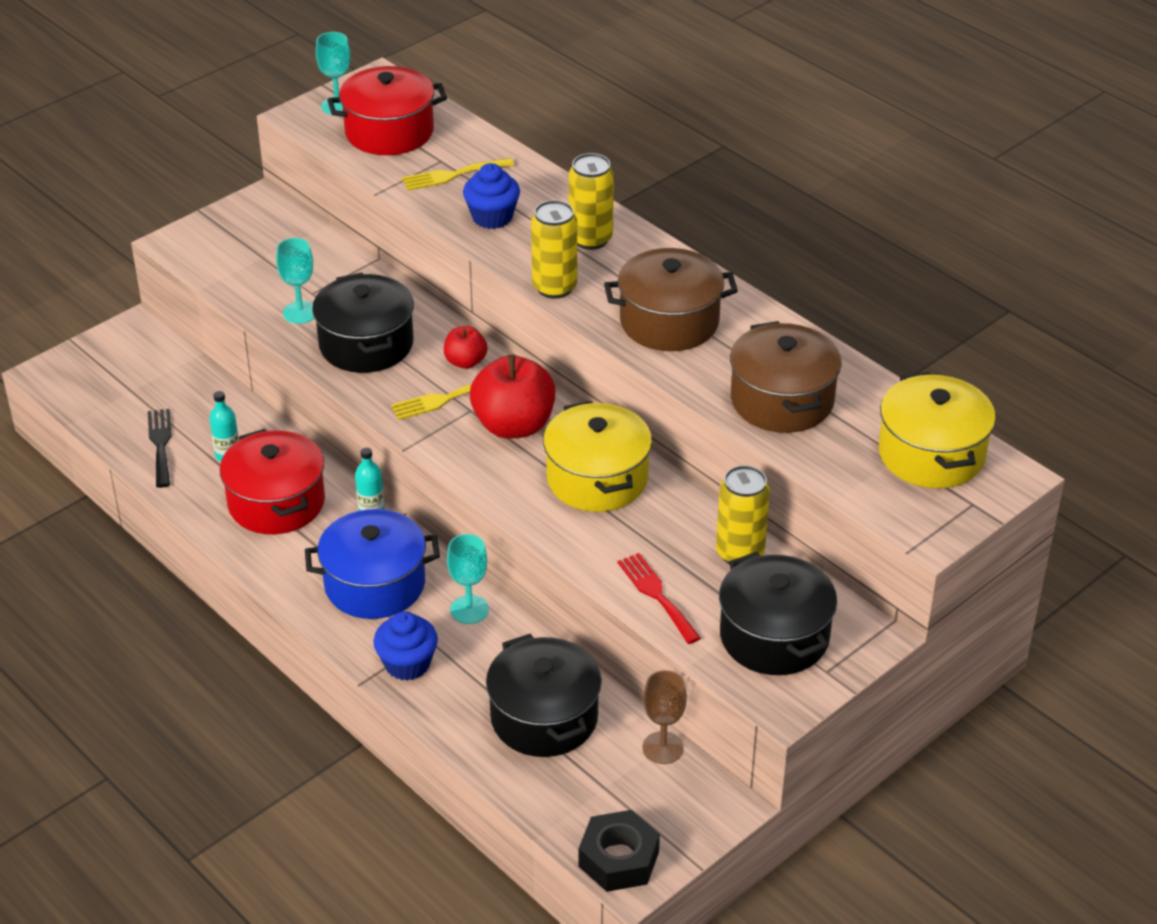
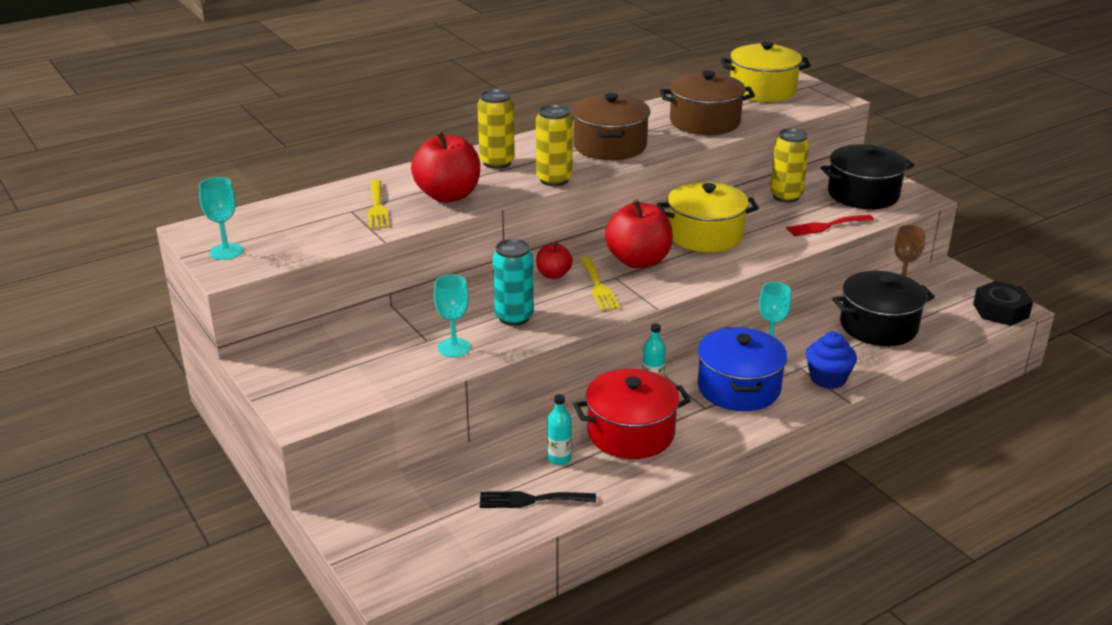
camera: 80 degrees left, 10 degrees down
black pot [312,273,414,373] -> turquoise can [493,239,534,326]
red pot [327,66,447,155] -> none
blue cupcake [463,163,520,229] -> red apple [411,131,480,203]

